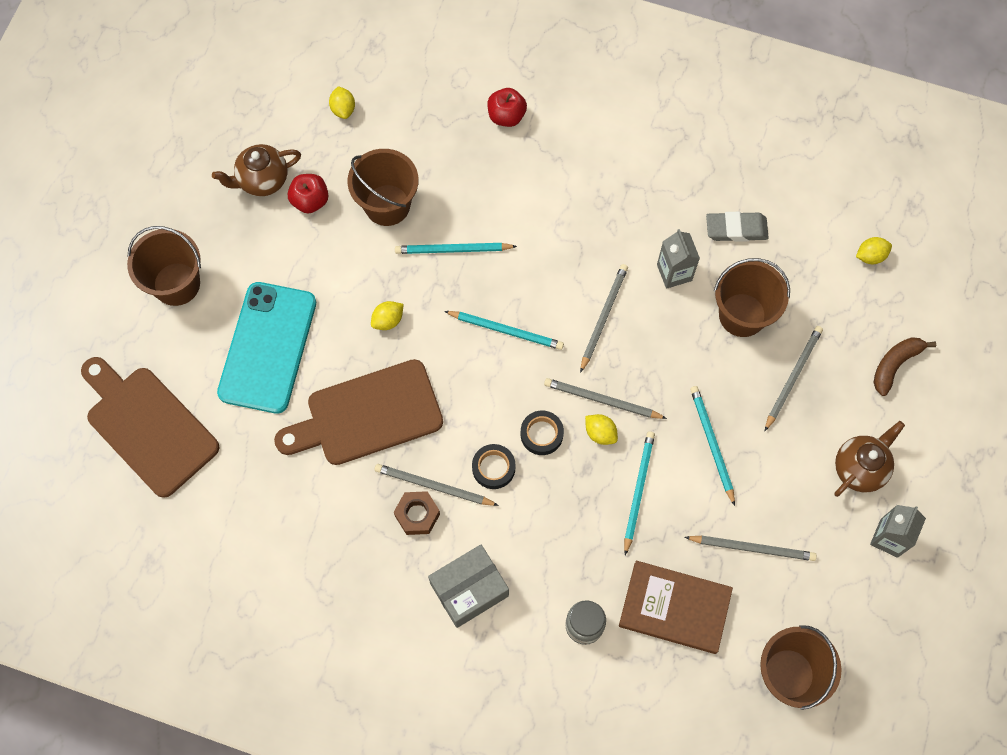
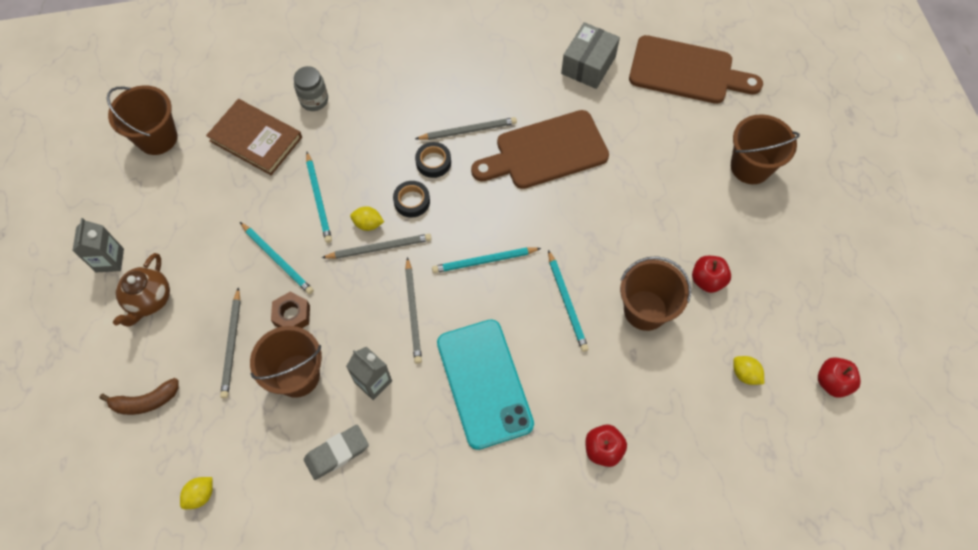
camera: 150 degrees right, 5 degrees down
brown teapot [212,144,301,197] -> none
turquoise phone [217,282,316,413] -> turquoise phone moved to [437,319,534,450]
brown cutting board [274,359,443,465] -> brown cutting board turned 150 degrees counterclockwise [471,110,609,189]
yellow lemon [371,301,404,330] -> none
brown nut [394,491,440,535] -> brown nut moved to [271,292,310,328]
turquoise pencil [395,243,517,254] -> turquoise pencil turned 105 degrees clockwise [548,250,589,352]
grey box [428,544,509,628] -> grey box moved to [561,22,620,89]
brown book [619,561,733,654] -> brown book turned 45 degrees clockwise [206,99,302,175]
grey pencil [685,536,817,561] -> none
brown banana [874,337,936,396] -> brown banana turned 60 degrees clockwise [99,378,179,415]
none -> red apple [818,357,861,398]

